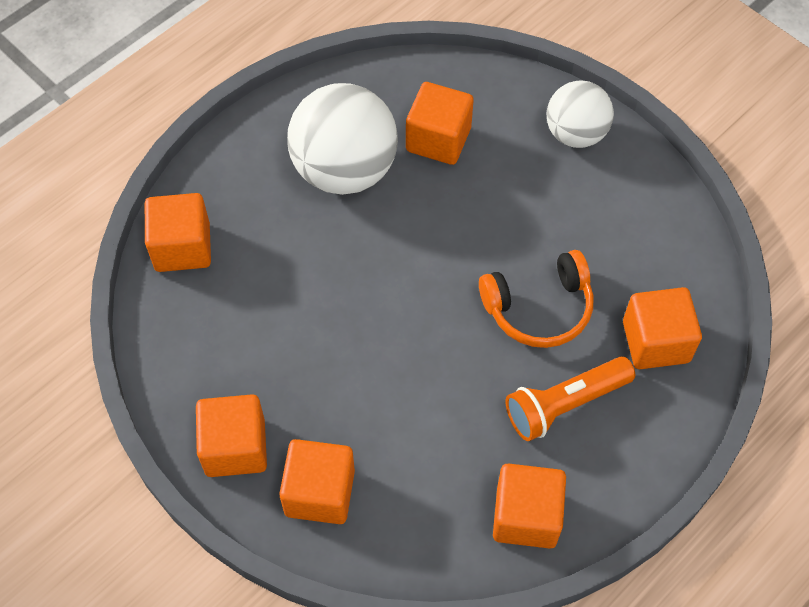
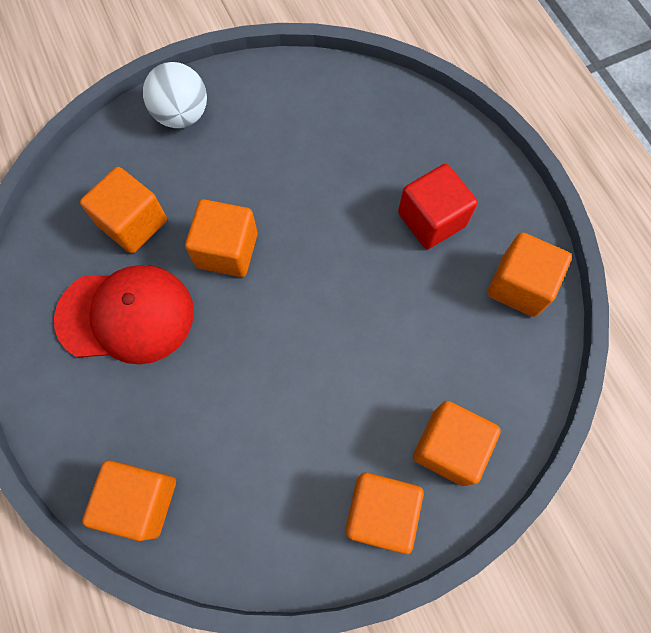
camera: 70 degrees left, 10 degrees up
white ball [287,83,398,195] -> red cap [54,265,194,365]
orange headphones [479,250,593,348] -> none
orange flashlight [506,356,635,441] -> red cube [398,164,477,249]
orange cube [623,287,702,369] -> orange cube moved to [185,199,258,277]

